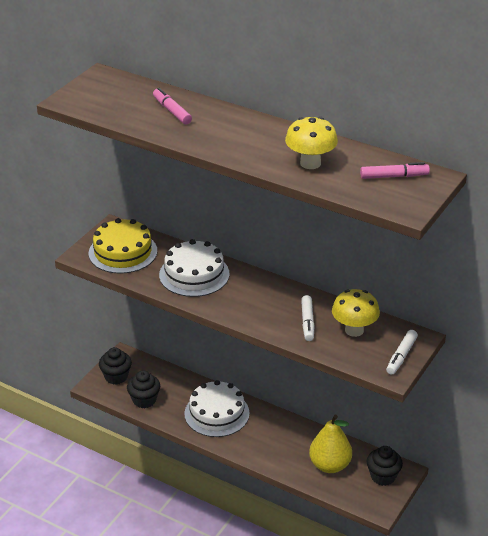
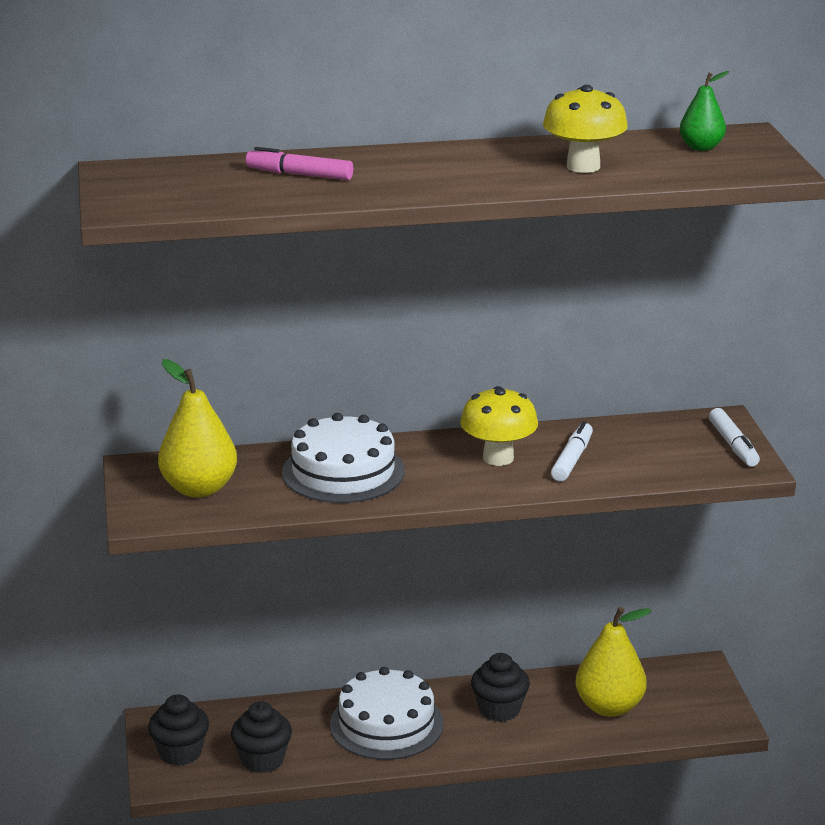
camera: 40 degrees left, 10 degrees down
yellow cake [89,218,157,274] -> yellow pear [158,359,237,497]
white marker [301,295,315,341] -> white marker turned 120 degrees counterclockwise [551,421,593,481]
yellow mushroom [332,289,380,337] -> yellow mushroom moved to [460,386,538,466]
pink marker [360,162,430,179] -> green pear [680,71,729,151]
black cupcake [367,446,403,486] -> black cupcake moved to [471,653,530,722]

